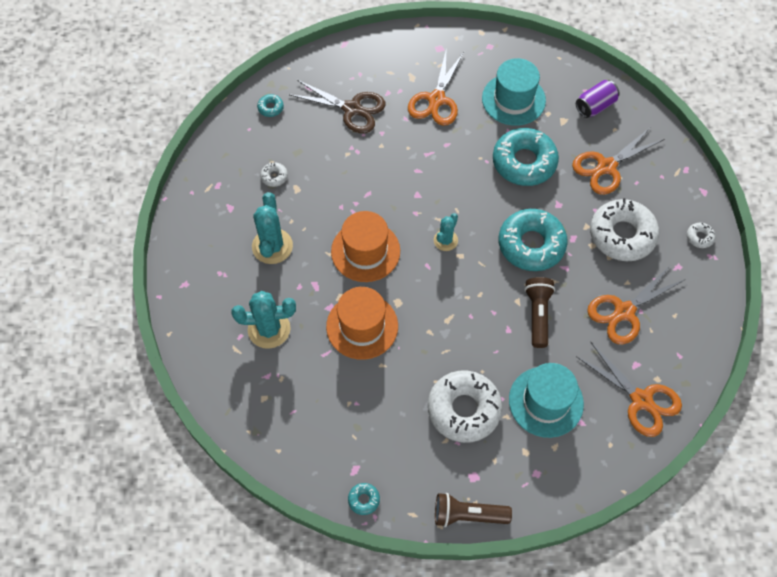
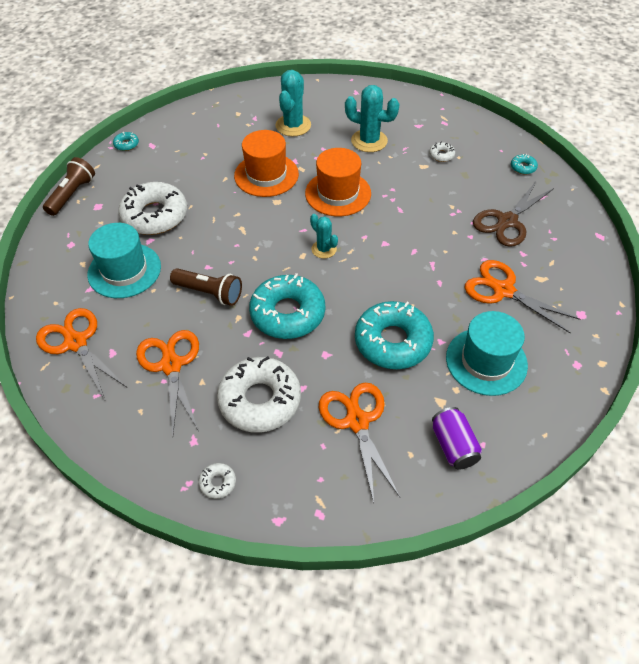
camera: 110 degrees right, 10 degrees down
orange scissors [576,342,682,437] -> orange scissors turned 75 degrees clockwise [36,308,127,400]

